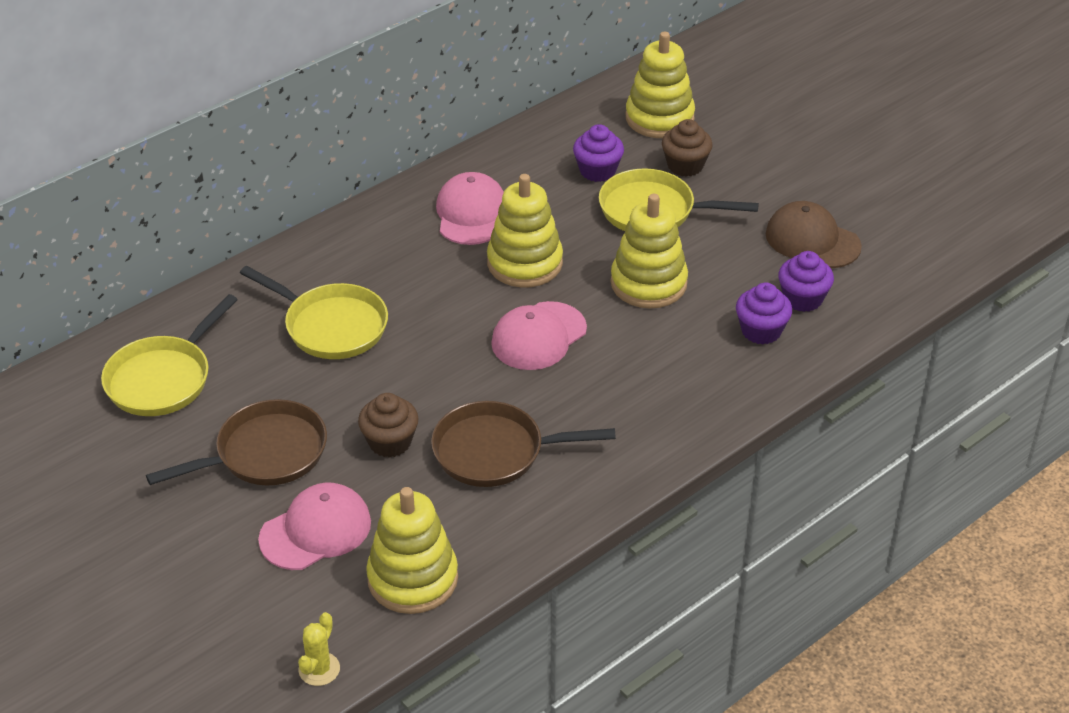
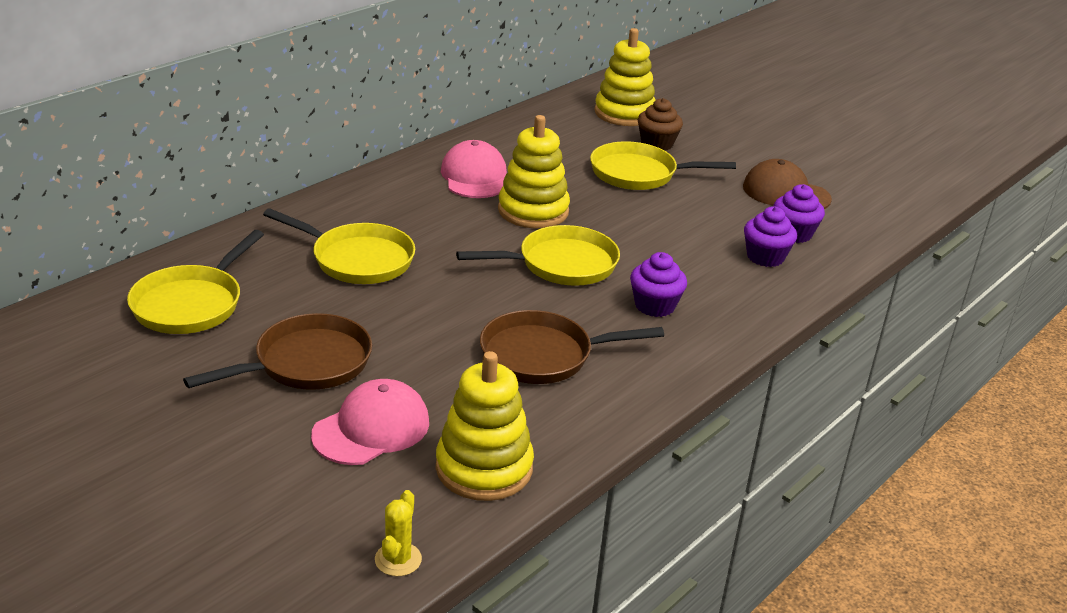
camera: 10 degrees left, 10 degrees down
brown cupcake [358,393,419,458] -> none
pink cap [491,301,587,370] -> yellow pan [456,225,620,286]
purple cupcake [573,124,624,182] -> purple cupcake moved to [630,252,687,317]
yellow stacking toy [611,194,688,308] -> none

